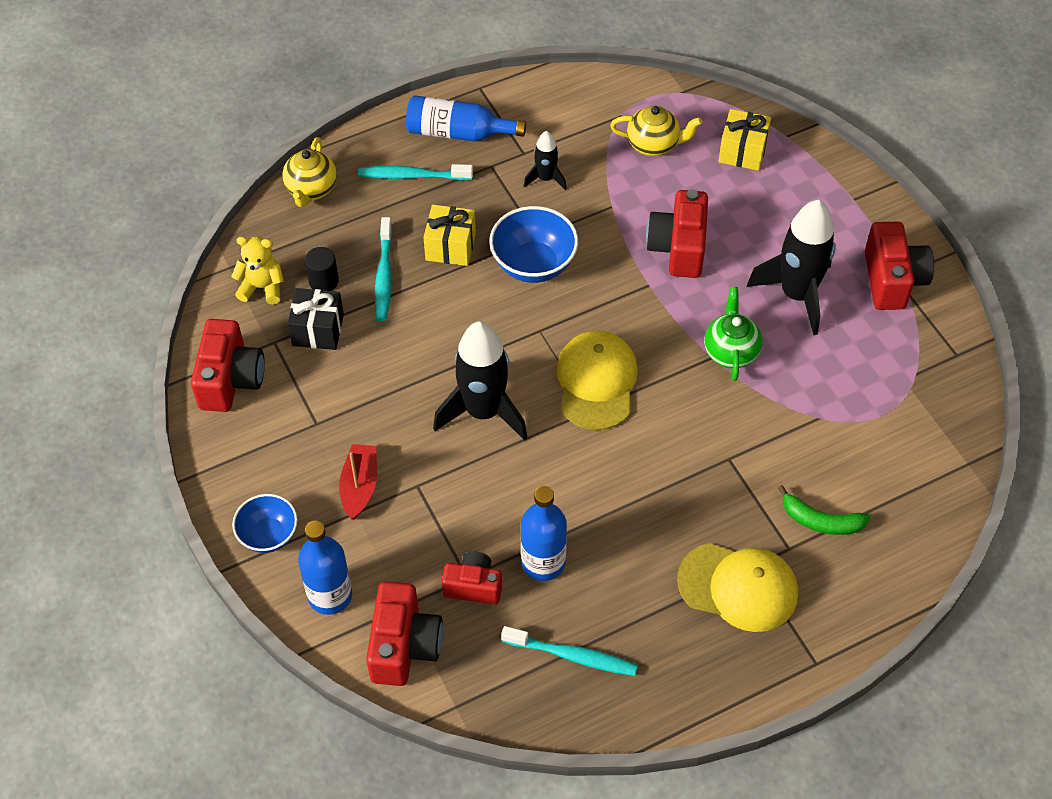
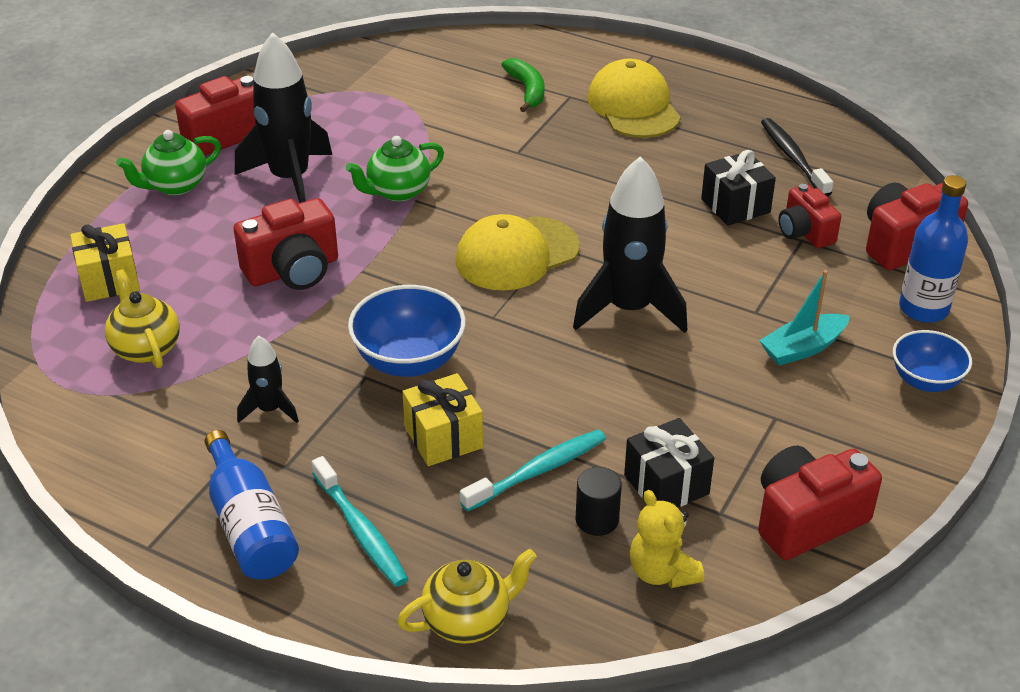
camera: 125 degrees left, 15 degrees down
red boat [339,444,377,520] -> turquoise boat [759,270,850,366]
turquoise toothbrush [501,626,638,676] -> black toothbrush [761,118,833,197]
blue bottle [521,486,567,581] -> black gift [701,150,776,226]
none -> green teapot [116,130,221,195]

